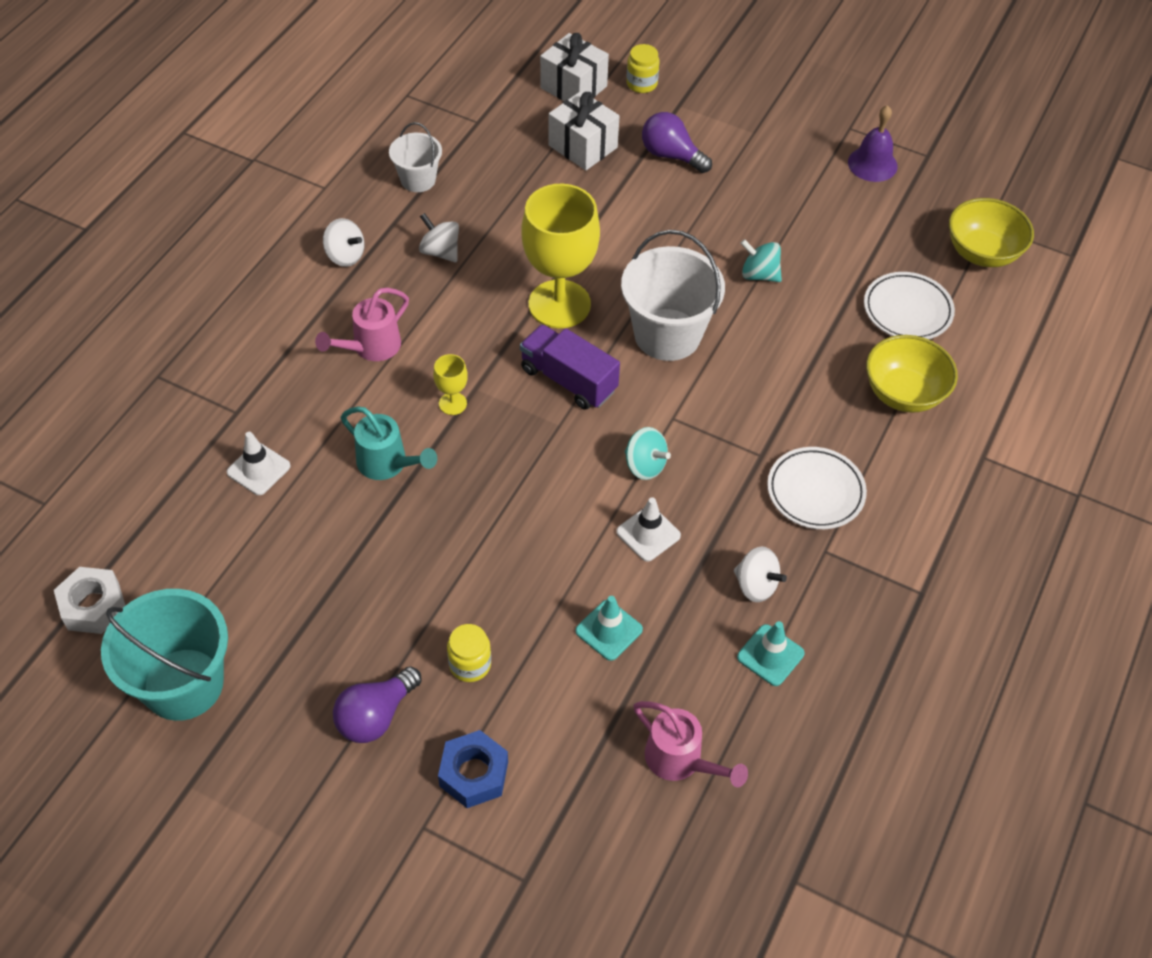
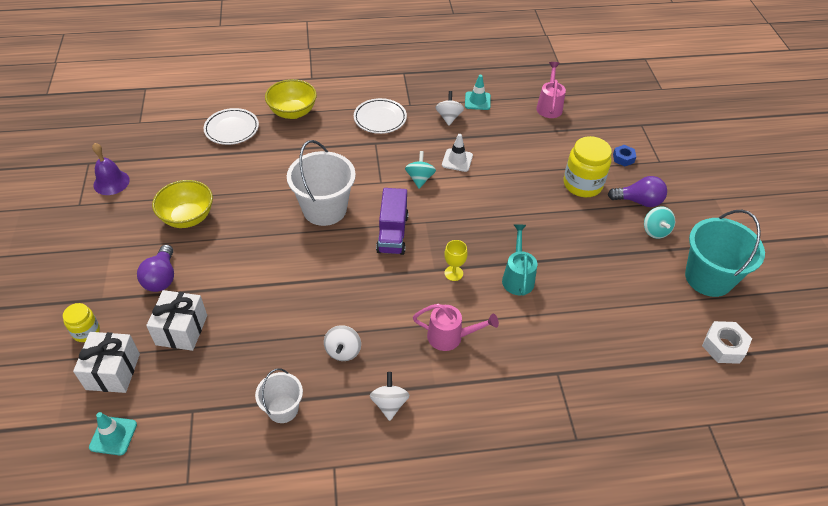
camera: 125 degrees left, 5 degrees down
white traffic cone [227,432,291,495] -> none
blue nut [438,730,508,808] -> blue nut [613,145,636,166], size x0.64
yellow jar [447,624,491,682] -> yellow jar [564,136,612,197], size x1.77
yellow goblet [521,184,600,328] -> none
turquoise traffic cone [575,596,643,661] -> turquoise traffic cone moved to [89,412,137,455]
turquoise spinning top [740,239,782,282] -> turquoise spinning top moved to [644,206,675,239]
yellow bowl [949,198,1034,267] -> yellow bowl moved to [152,180,213,228]

